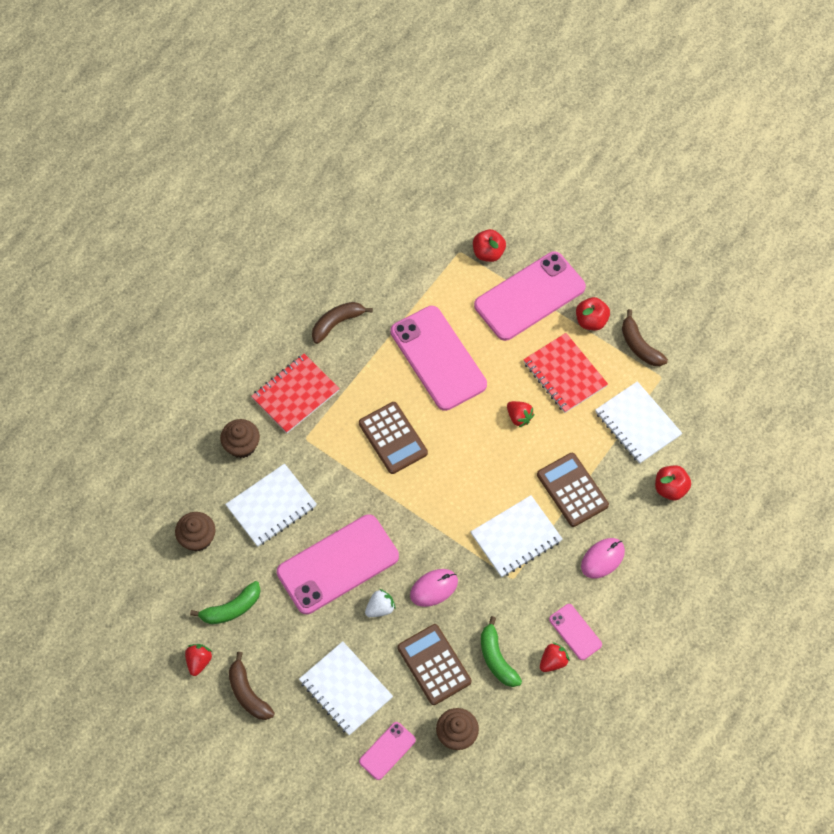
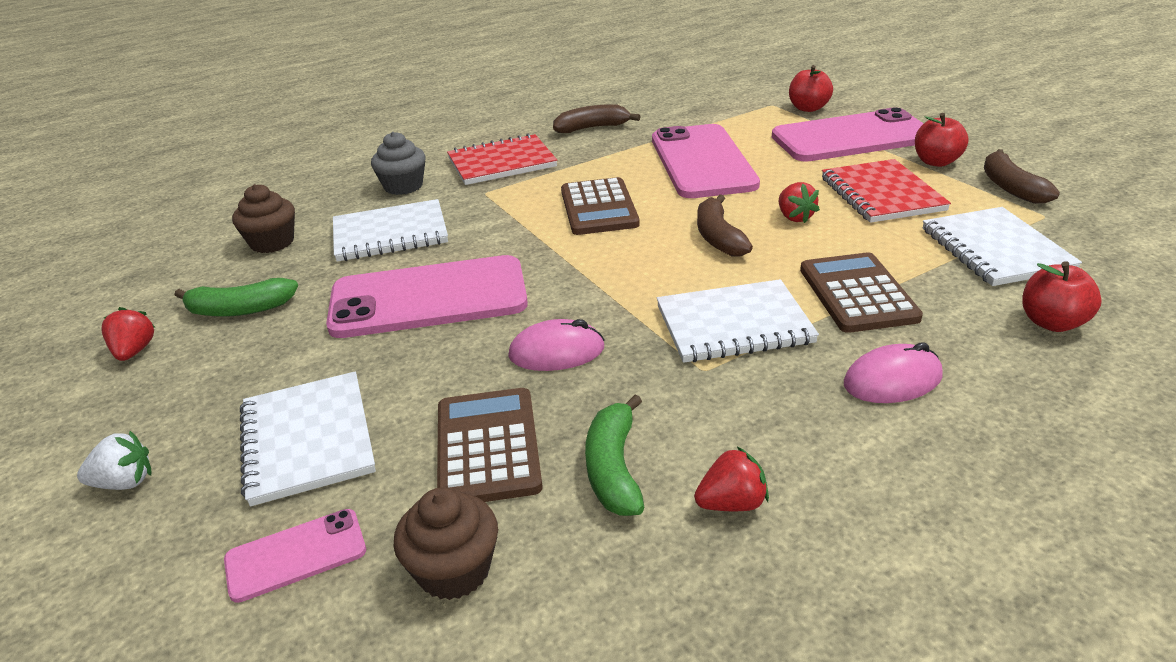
camera: 25 degrees right, 30 degrees down
red strawberry [185,644,212,676] -> red strawberry turned 45 degrees counterclockwise [101,307,155,361]
brown cupcake [220,419,260,458] -> grey cupcake [371,132,426,195]
brown banana [229,652,275,720] -> brown banana moved to [697,194,753,257]
white strawberry [365,589,396,617] -> white strawberry moved to [77,431,151,490]
pink phone [549,604,602,660] -> none

